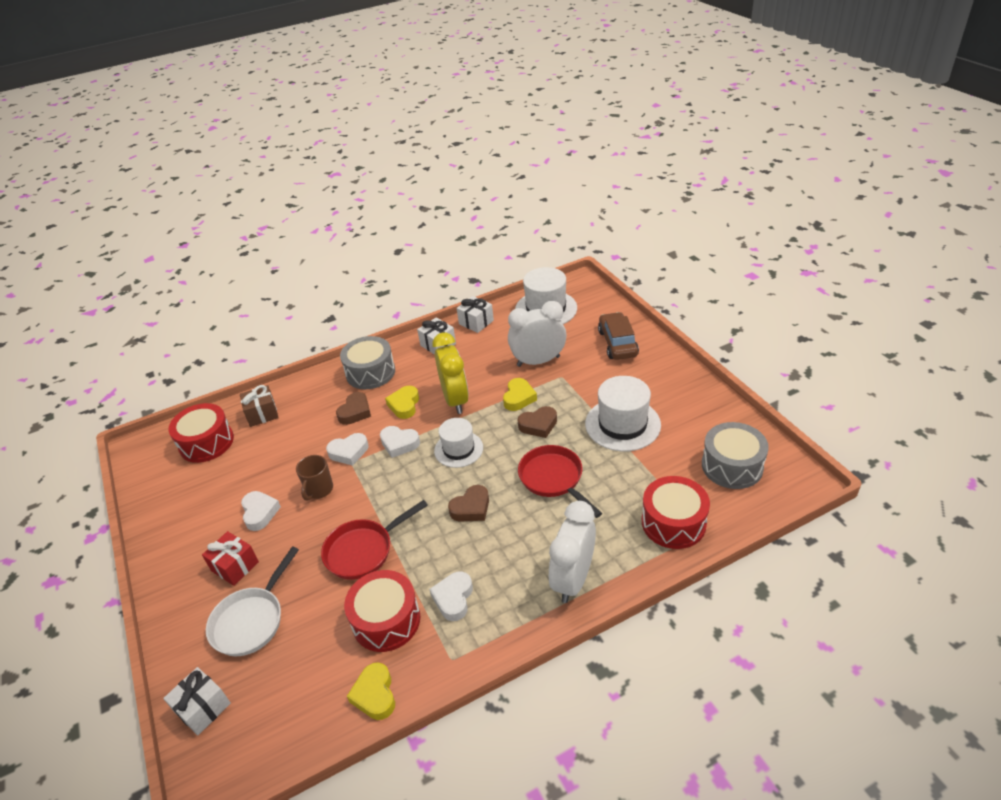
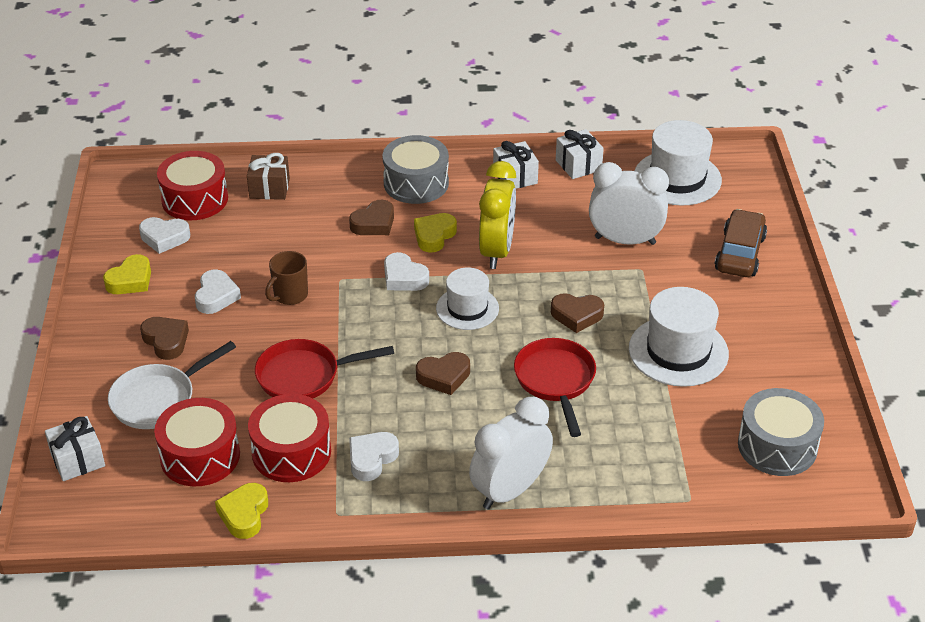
camera: 20 degrees right, 0 degrees up
red gift [202,531,259,586] -> brown heart [140,317,189,360]
white heart [326,433,368,466] -> white heart moved to [139,217,190,254]
yellow heart [503,378,537,411] -> yellow heart moved to [103,254,151,294]
red drum [642,476,710,549] -> red drum moved to [154,398,240,486]

